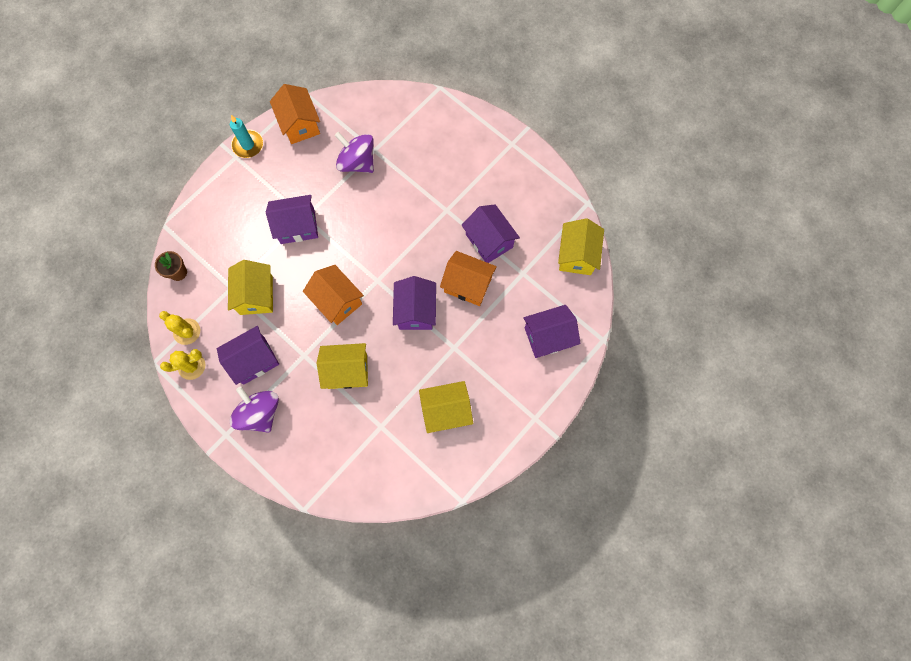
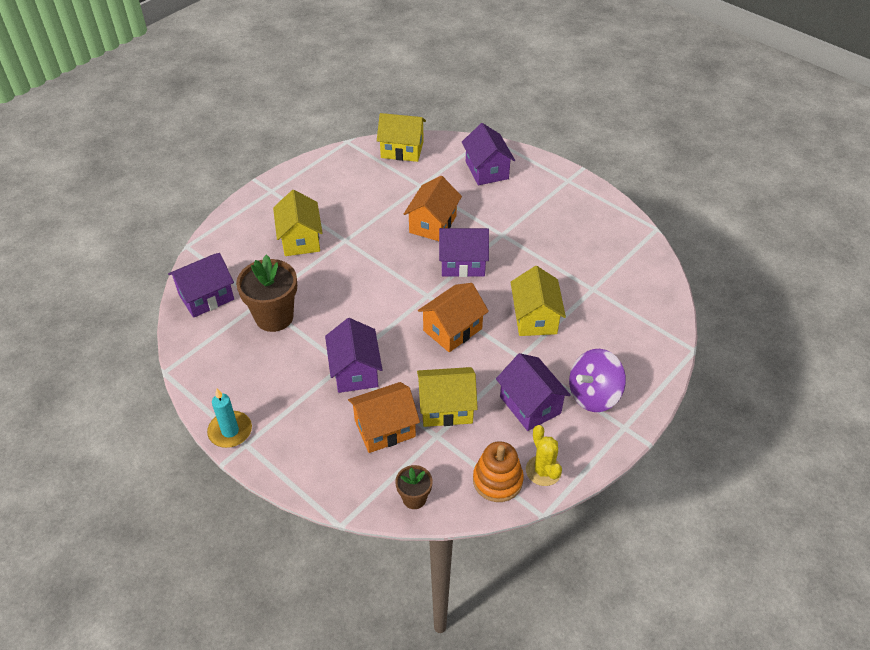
camera: 90 degrees left, 25 degrees down
yellow cactus [159,311,200,345] -> orange stacking toy [473,441,524,502]
orange house [270,84,320,144] -> orange house moved to [348,382,420,453]
purple spinning top [335,132,374,173] -> brown flower pot [236,254,297,332]
yellow house [419,381,473,433] -> yellow house moved to [273,190,322,256]
purple house [461,204,520,263] -> purple house moved to [168,253,234,318]

